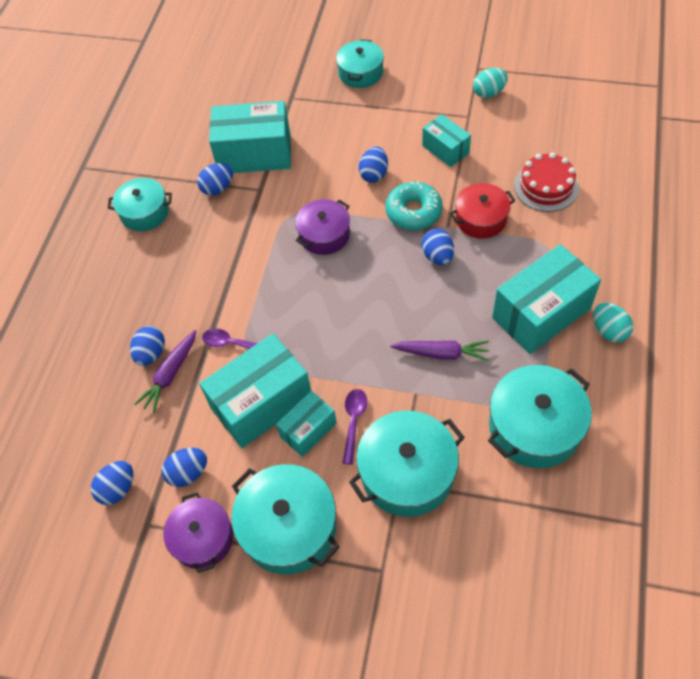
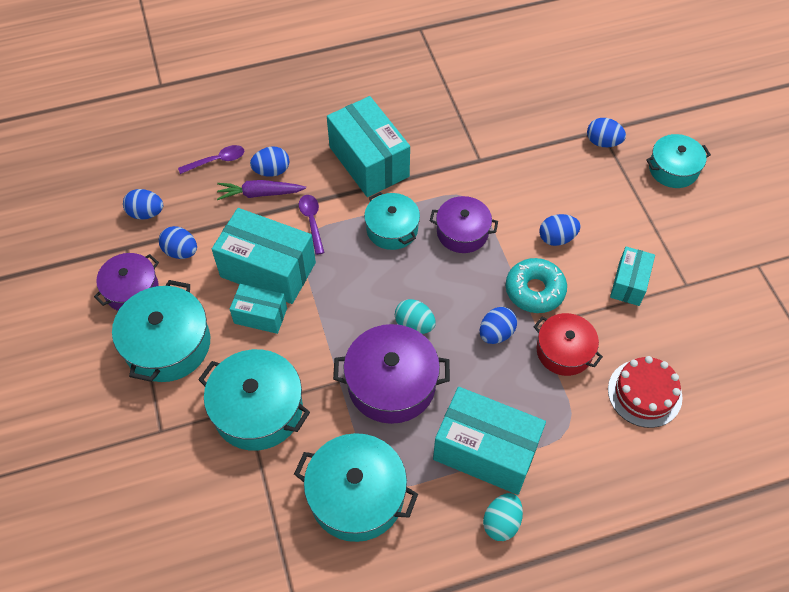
camera: 55 degrees right, 0 degrees up
turquoise pot [108,178,172,231] -> turquoise pot moved to [364,192,420,250]
blue egg [197,163,233,196] -> blue egg moved to [587,118,626,147]
turquoise box [209,101,291,173] -> turquoise box moved to [327,96,410,197]
purple spoon [343,389,367,465] -> purple spoon moved to [178,145,244,174]
purple carrot [390,340,489,361] -> purple pot [333,324,450,424]
turquoise egg [473,68,508,98] -> turquoise egg moved to [395,299,436,334]

